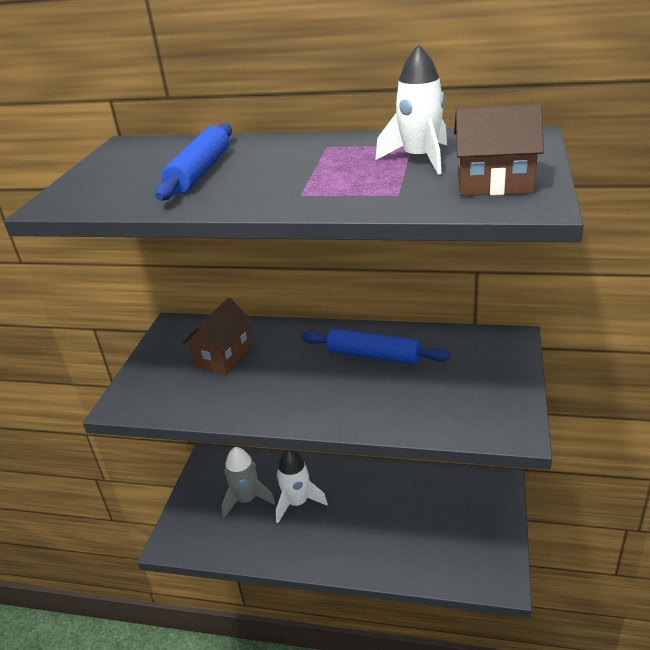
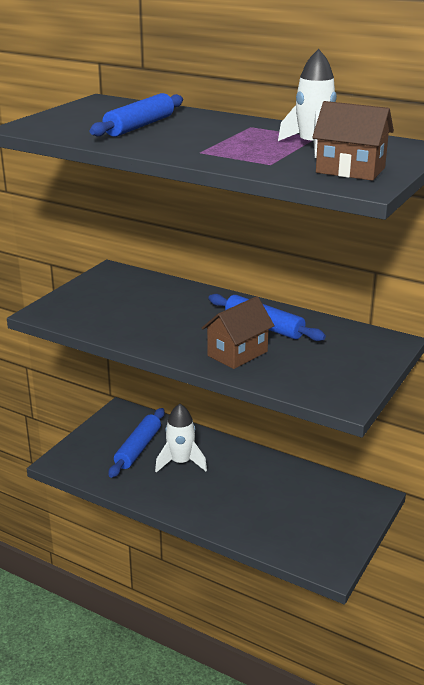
camera: 15 degrees right, 5 degrees down
brown house [183,298,253,375] -> brown house moved to [202,296,275,369]
grey rocket [221,447,276,518] -> blue rolling pin [108,408,165,478]

